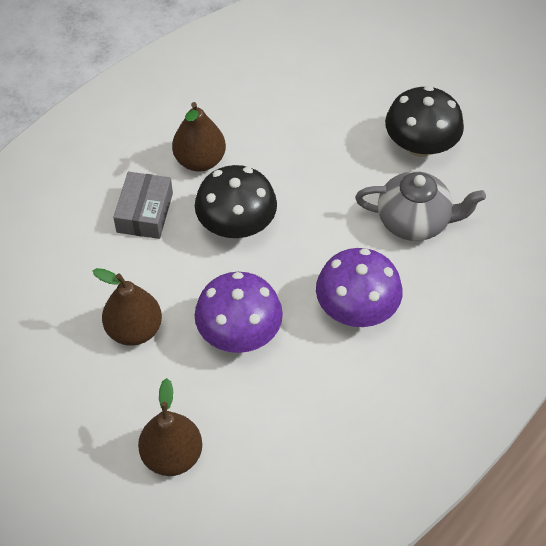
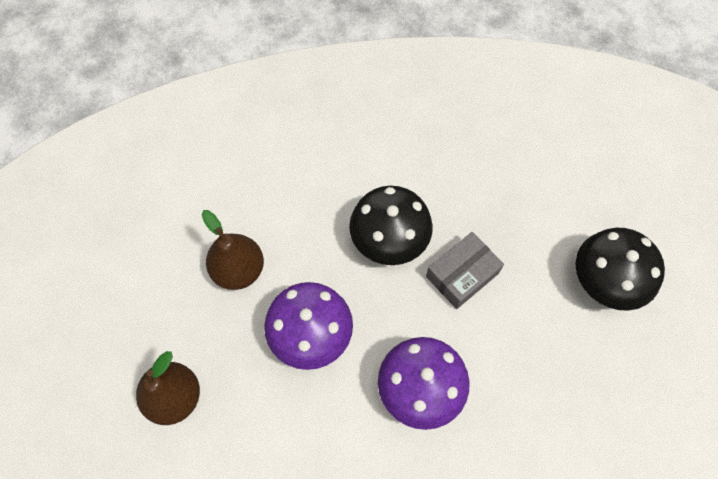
camera: 40 degrees right, 10 degrees up
grey box [113,172,173,239] -> grey box moved to [426,232,504,309]
brown pear [172,102,226,172] -> none
grey teapot [355,171,486,241] -> none

